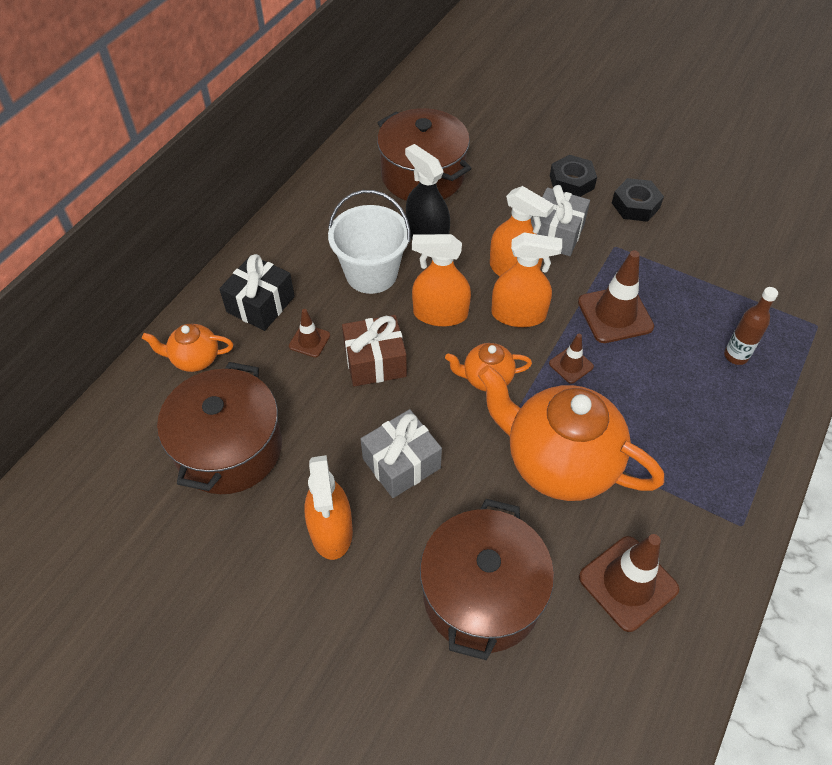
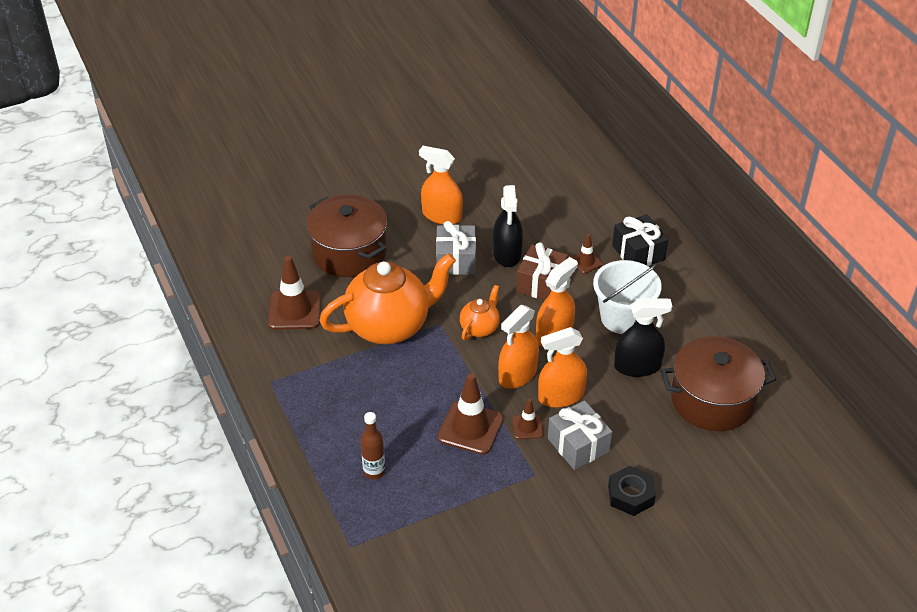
camera: 125 degrees right, 10 degrees down
orange teapot [142,324,233,372] -> none
brown pot [157,362,282,494] -> none
brown traffic cone [549,334,594,384] -> brown traffic cone moved to [512,399,544,439]
black nut [612,178,664,222] -> none
none -> black spray bottle [493,185,523,267]

